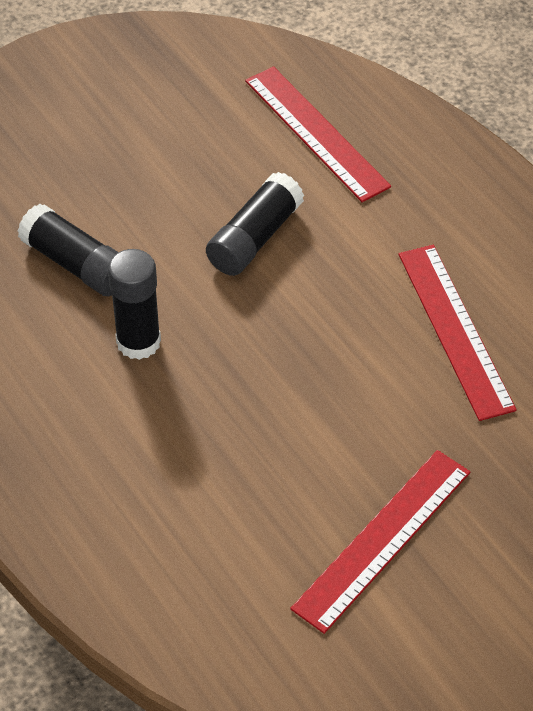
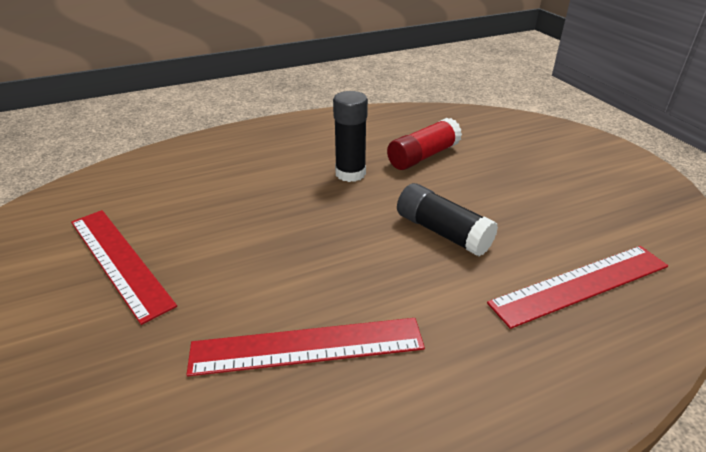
camera: 100 degrees right, 15 degrees down
black glue stick [18,204,119,296] -> red glue stick [387,118,462,170]

